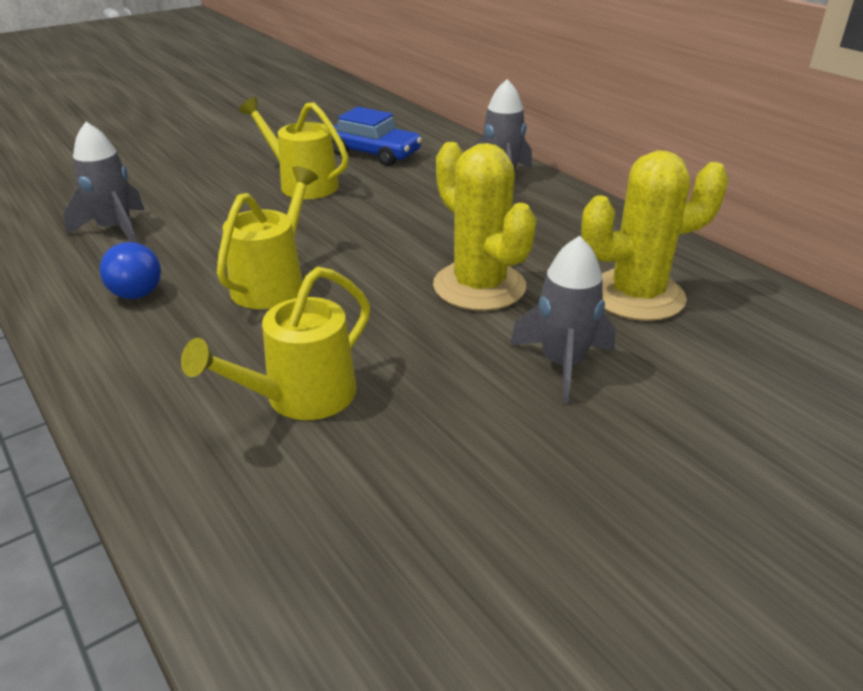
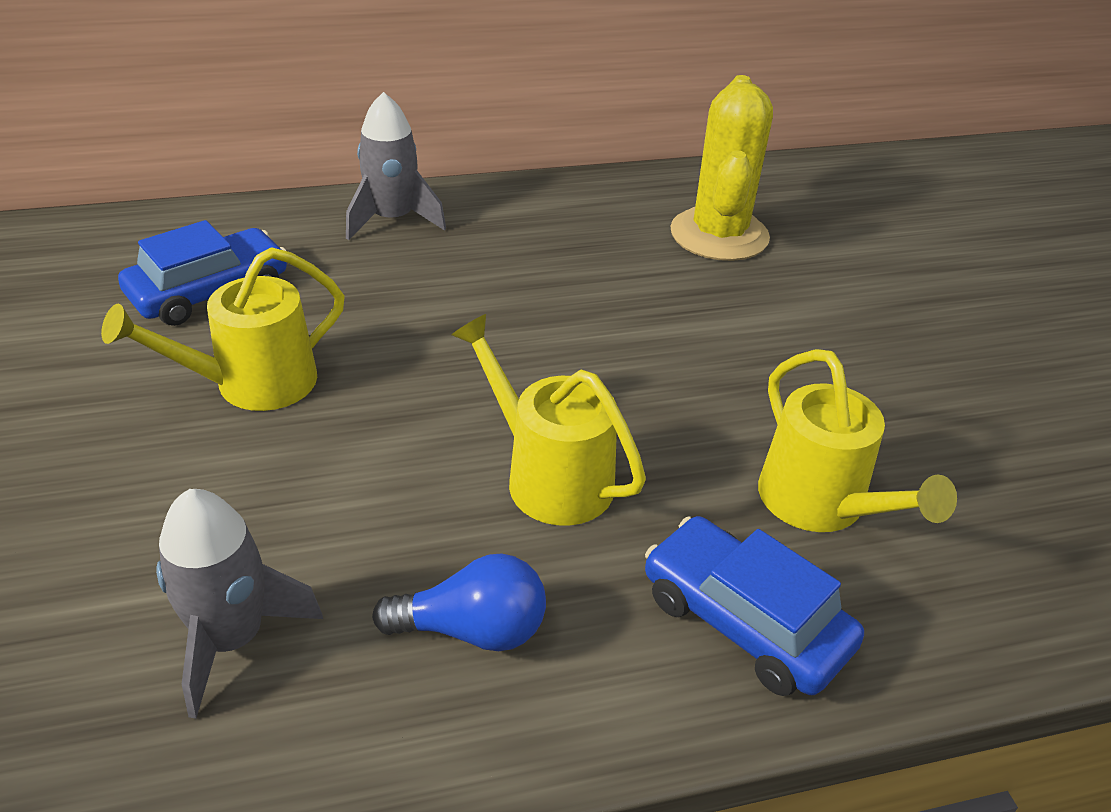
camera: 70 degrees left, 5 degrees up
yellow cactus [433,142,536,311] -> none
grey rocket [510,236,615,404] -> none
none -> blue car [645,516,864,696]

